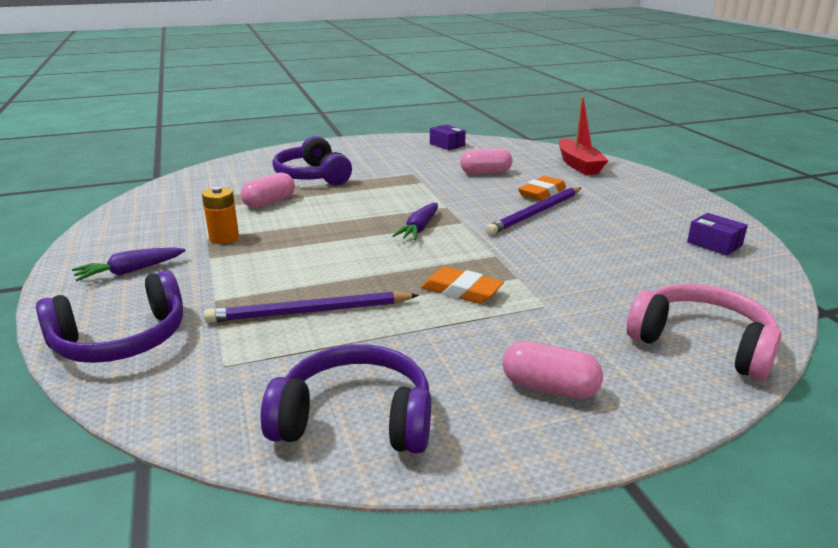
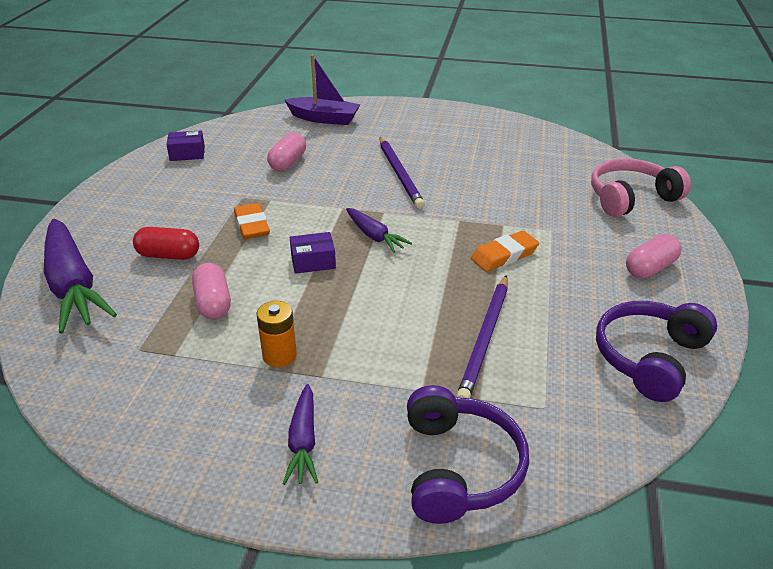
camera: 60 degrees left, 10 degrees up
purple headphones [272,136,352,185] -> red capsule [133,227,199,260]
orange eraser [518,176,566,201] -> orange eraser moved to [234,203,270,239]
red boat [559,96,609,175] -> purple boat [285,55,361,125]
purple box [687,213,748,256] -> purple box moved to [290,232,336,274]
none -> purple carrot [44,219,117,334]

